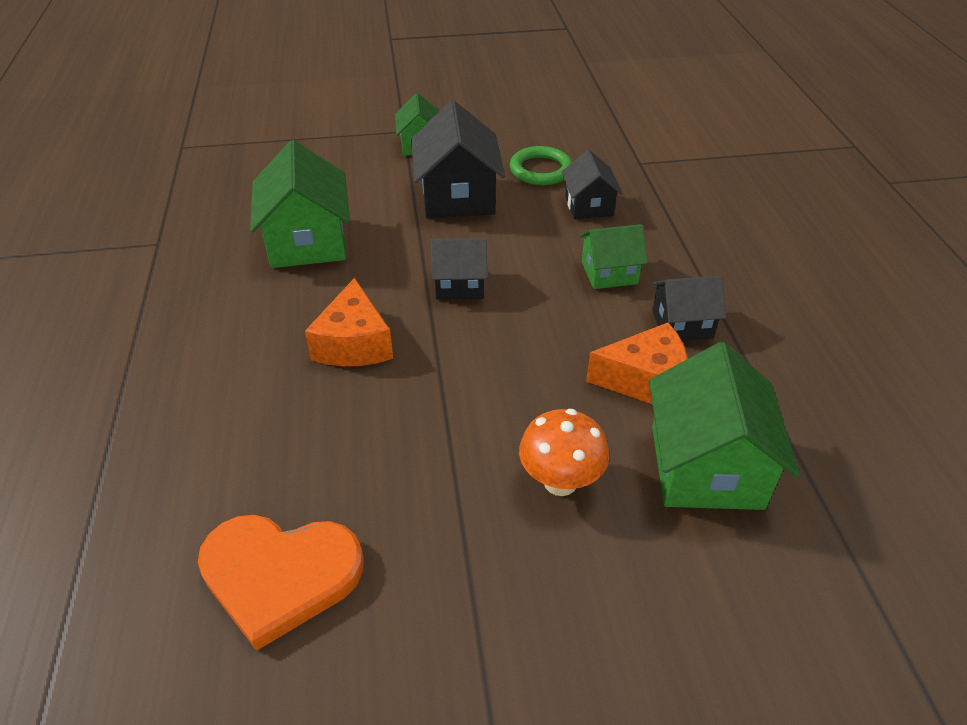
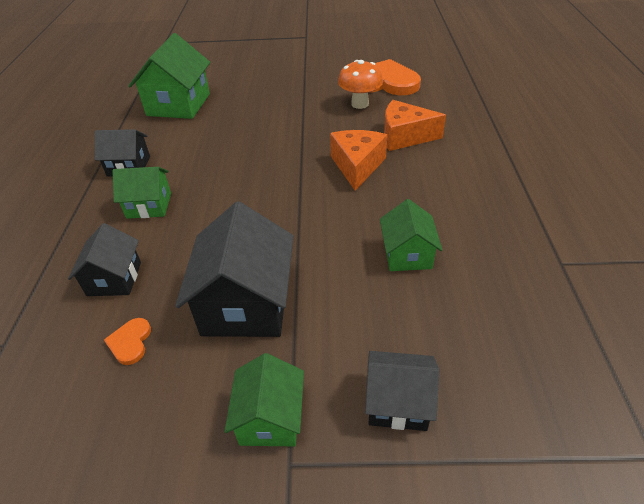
camera: 170 degrees left, 0 degrees up
green house [250,140,350,268] -> green house [380,199,443,271], size x0.59
black house [431,238,487,300] -> black house moved to [365,351,439,431]
green ring [510,146,572,185] -> orange heart [104,318,151,365]
orange mushroom [519,409,609,496] -> orange mushroom moved to [338,60,383,109]
orange cheese [586,323,688,404] -> orange cheese moved to [384,100,446,151]

